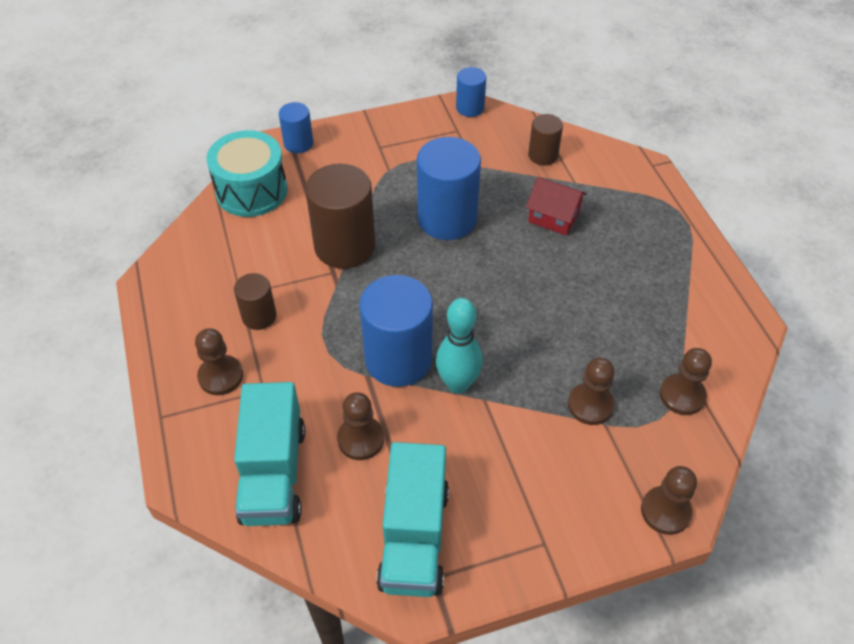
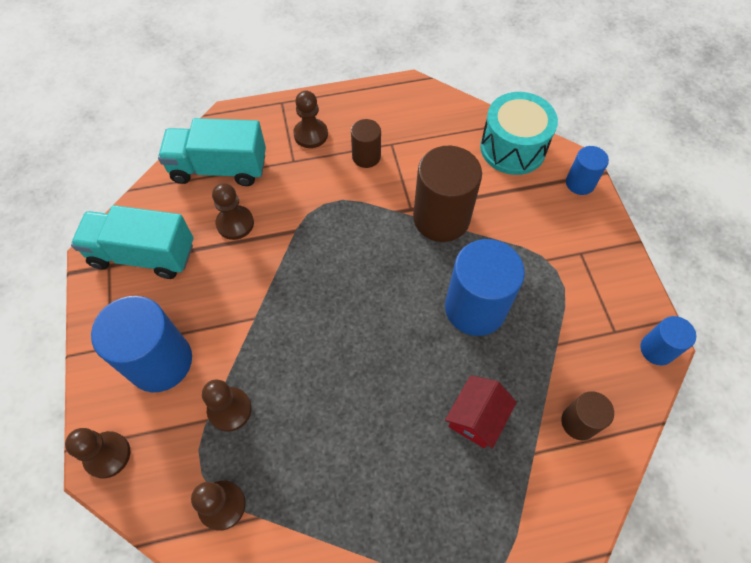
camera: 95 degrees right, 10 degrees up
blue cylinder [359,275,433,387] -> blue cylinder moved to [91,296,192,392]
turquoise bowling pin [436,298,483,393] -> none

